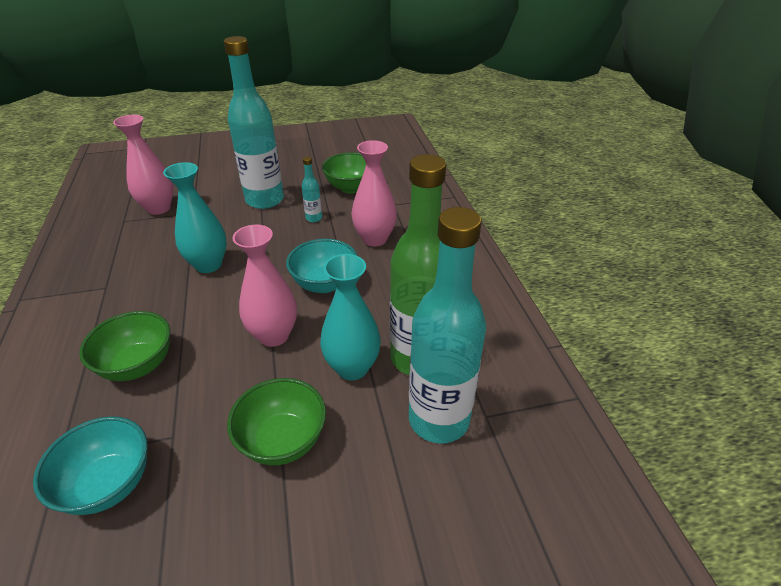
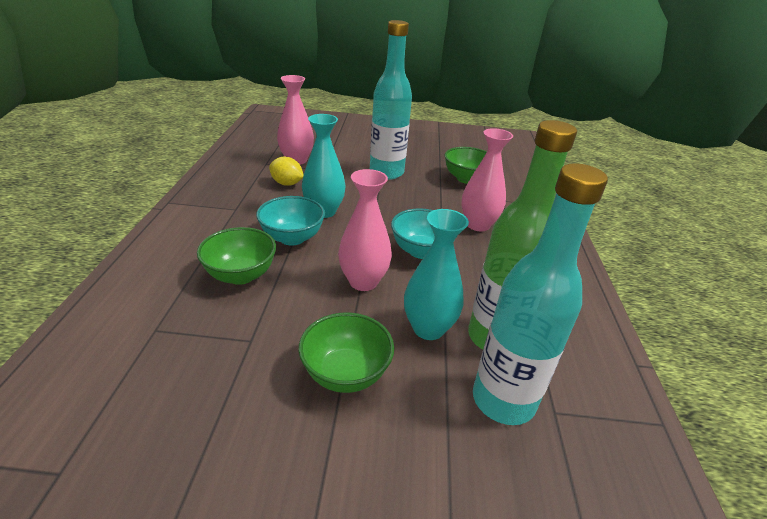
camera: 15 degrees right, 5 degrees down
turquoise bowl [33,416,148,515] -> turquoise bowl moved to [256,196,325,246]
turquoise bottle [302,157,322,222] -> none
none -> yellow lemon [269,157,304,186]

